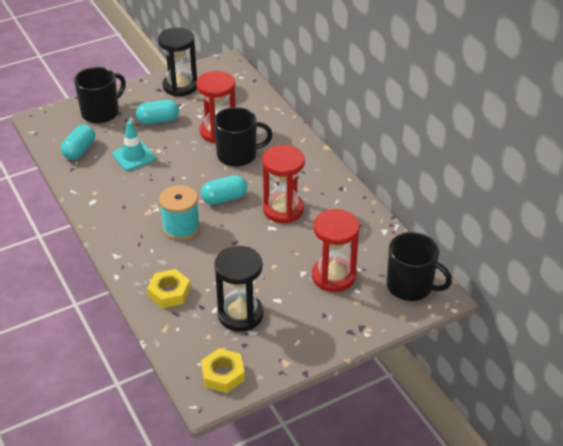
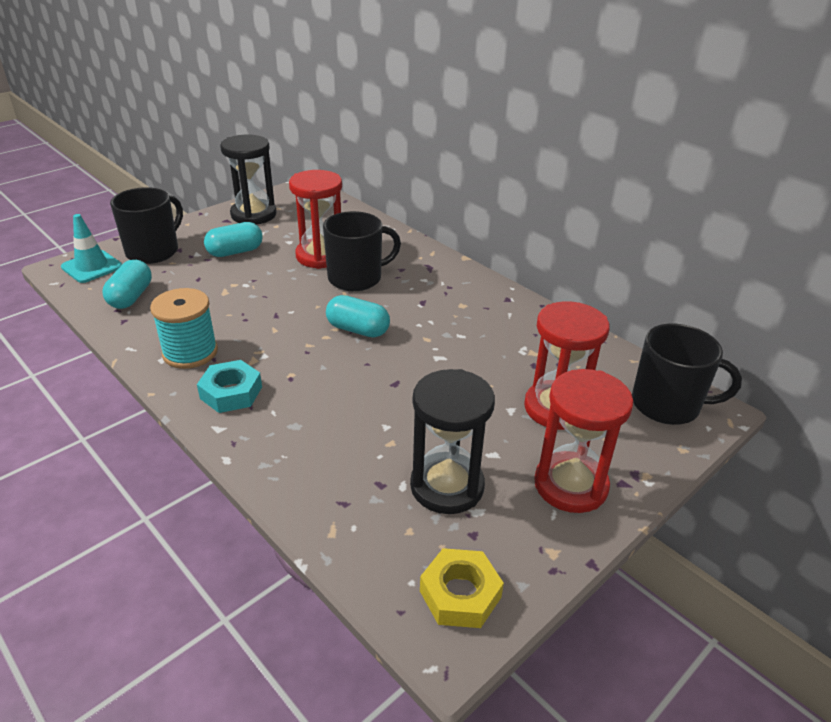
camera: 15 degrees left, 5 degrees down
turquoise traffic cone [112,121,156,171] -> turquoise traffic cone moved to [61,214,122,283]
yellow nut [147,269,190,308] -> none
turquoise spool [159,185,200,241] -> turquoise spool moved to [150,288,218,369]
turquoise capsule [201,175,247,205] -> turquoise capsule turned 60 degrees clockwise [326,295,390,338]
red hourglass [262,145,305,223] -> red hourglass moved to [534,369,633,513]
none -> turquoise nut [197,360,262,413]

